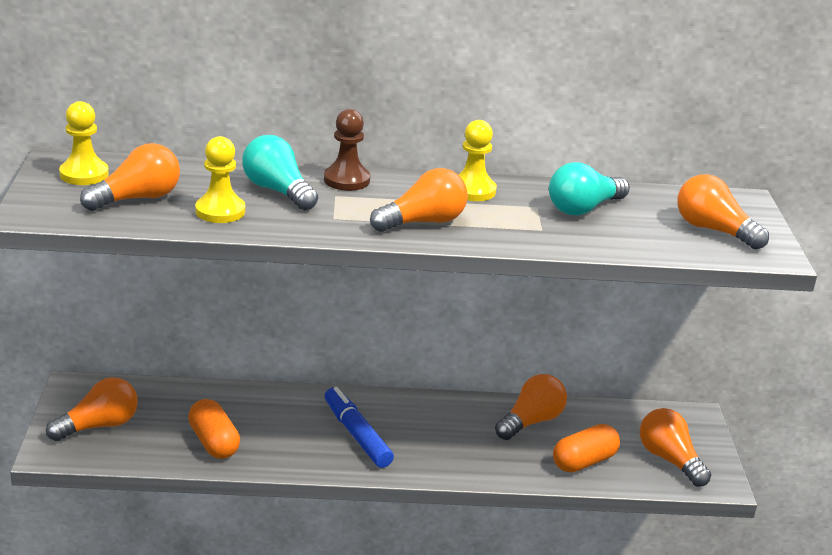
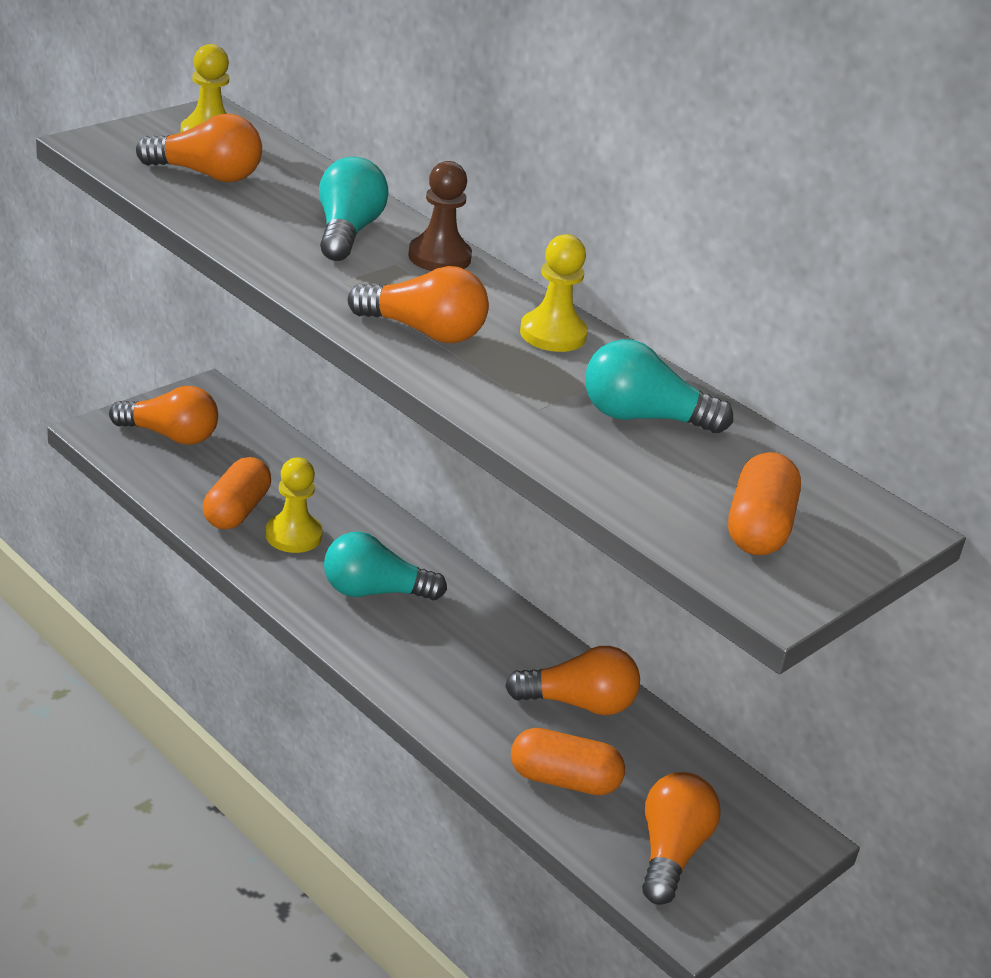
camera: 45 degrees right, 5 degrees up
yellow pawn [195,136,245,223] -> yellow pawn moved to [266,457,323,553]
blue marker [325,387,394,468] -> turquoise light bulb [324,532,447,600]
orange light bulb [677,174,769,249] -> orange capsule [728,452,801,556]

